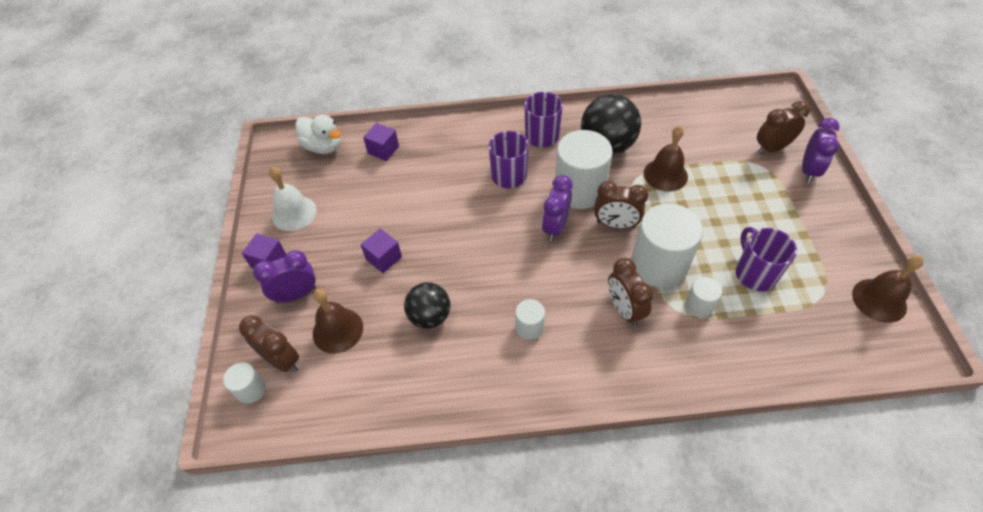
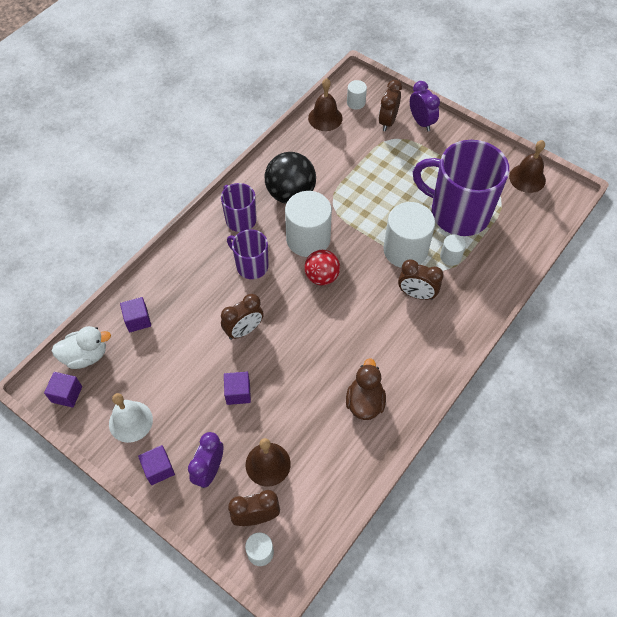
camera: 50 degrees left, 5 degrees up
black ball [404,282,451,329] -> none
white cylinder [515,299,545,340] -> white cylinder moved to [347,80,367,110]
purple clock [542,175,573,241] -> red ball [304,250,340,285]
brown clock [594,181,648,229] -> brown clock moved to [221,294,264,340]
brown bell [644,126,688,192] -> brown bell moved to [308,78,343,131]
purple mug [736,227,797,291] -> purple mug [413,140,509,236], size x1.92
none -> purple cube [44,372,82,408]
none -> brown duck [346,358,386,420]

